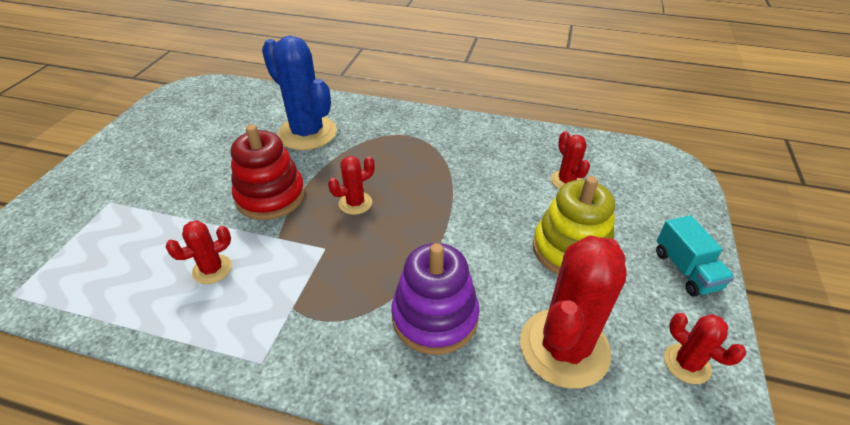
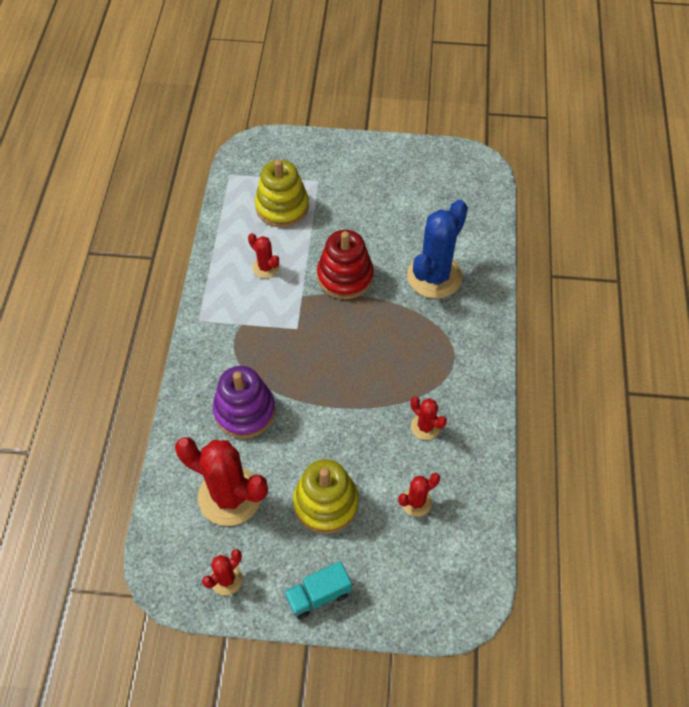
camera: 80 degrees right, 15 degrees up
red cactus [328,156,375,215] -> red cactus moved to [410,397,447,440]
none -> yellow stacking toy [255,160,309,228]

